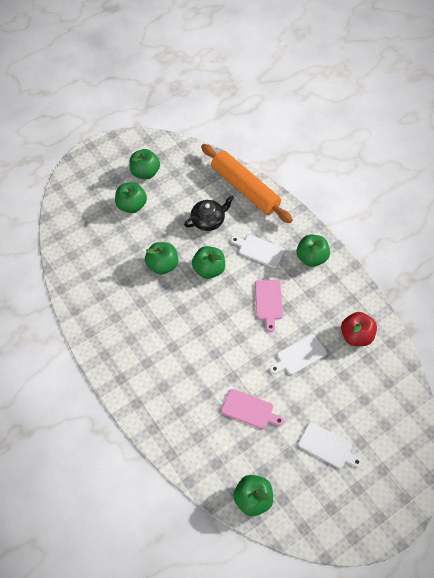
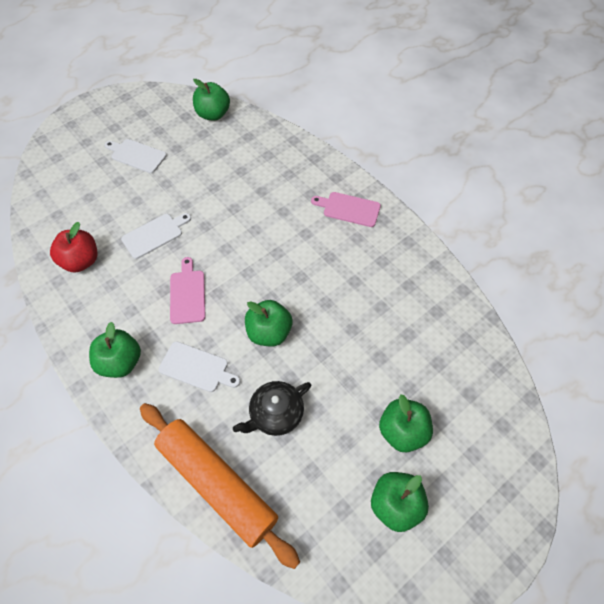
camera: 175 degrees right, 0 degrees up
green apple [145,242,178,275] -> none
pink cutting board [221,389,284,429] -> pink cutting board moved to [311,192,381,227]

